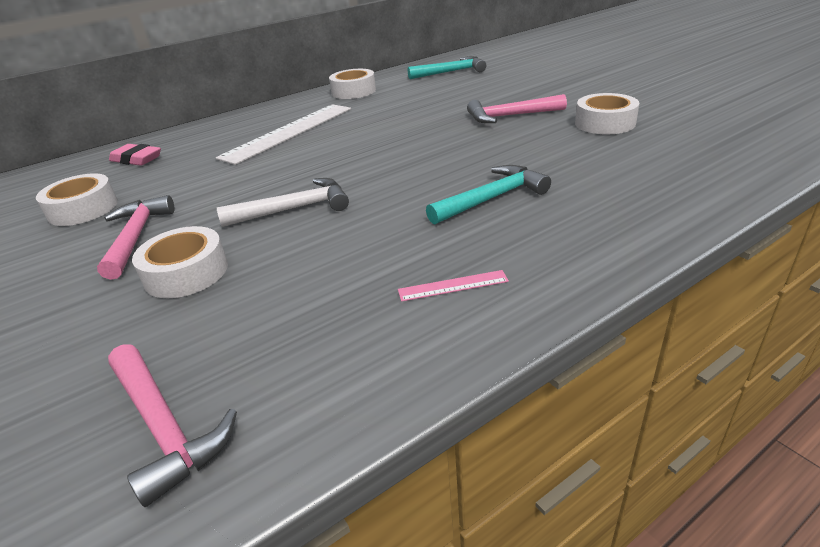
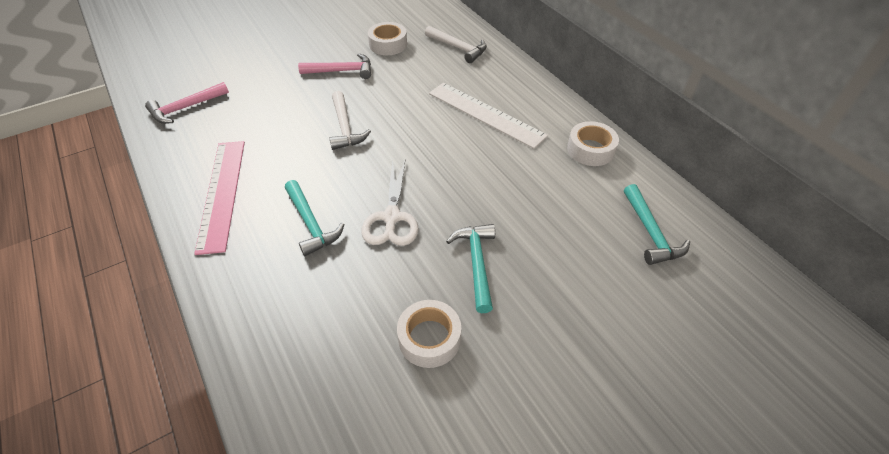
camera: 90 degrees right, 15 degrees up
pink eraser [109,144,161,166] -> white hammer [425,26,487,63]
white tape [132,226,228,298] -> none
pink ruler [398,270,509,302] -> pink ruler [194,141,245,255], size x2.50
pink hammer [467,94,567,123] -> turquoise hammer [446,224,495,313]
none -> white scissors [361,161,419,246]

